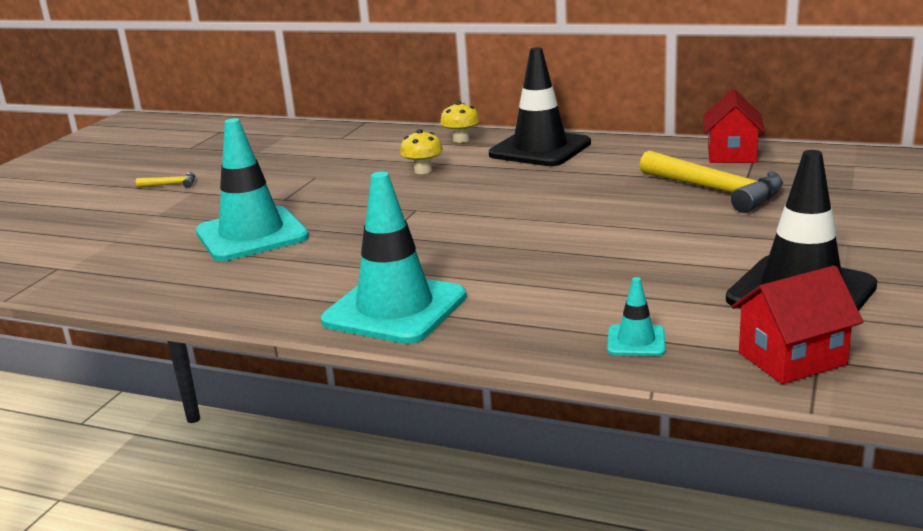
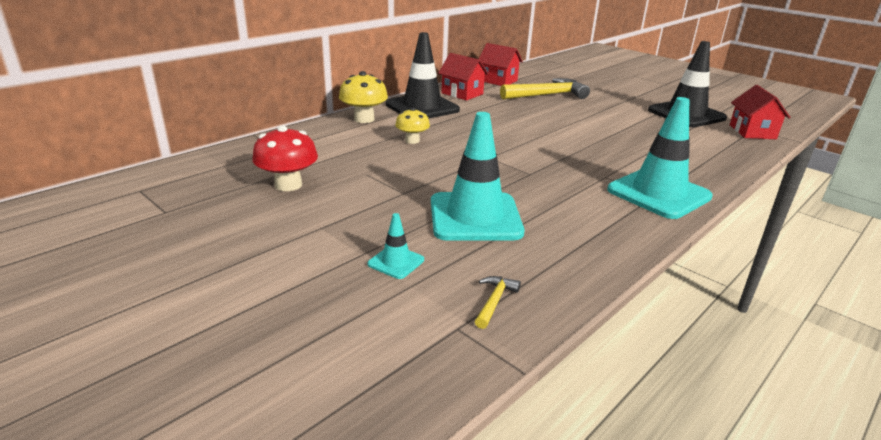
camera: 70 degrees left, 5 degrees up
yellow hammer [136,172,195,188] -> yellow hammer moved to [475,276,521,329]
yellow mushroom [440,101,480,143] -> yellow mushroom [339,71,388,123], size x1.52
turquoise traffic cone [607,277,665,356] -> turquoise traffic cone moved to [368,213,424,279]
none -> red mushroom [252,126,318,191]
none -> red house [438,53,489,101]

